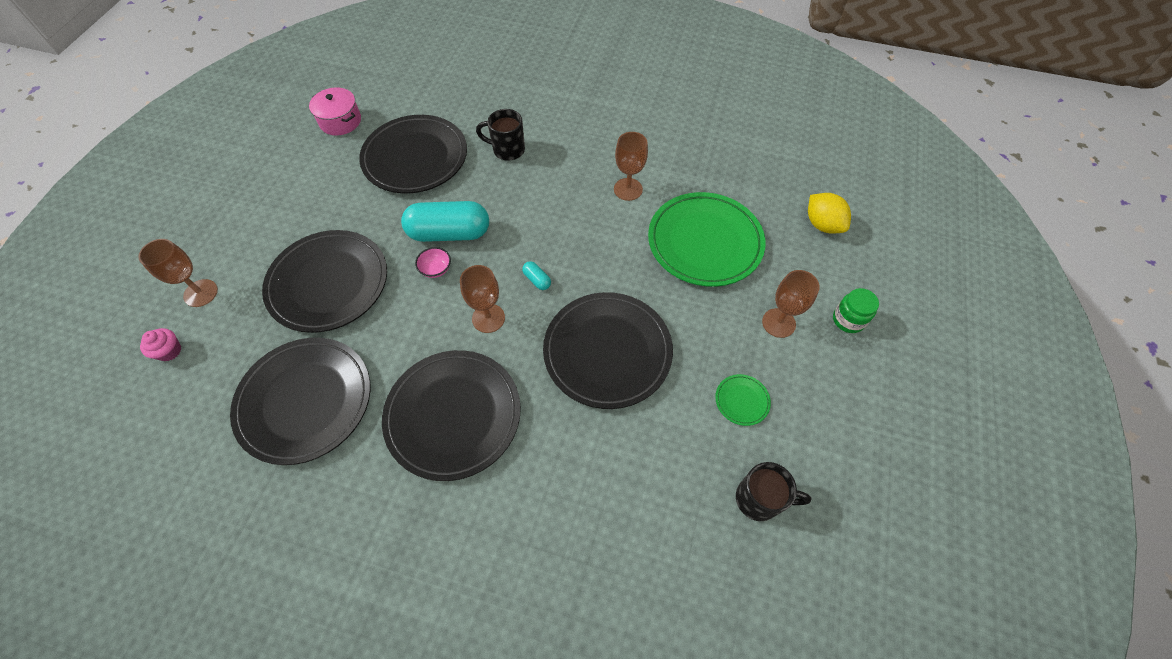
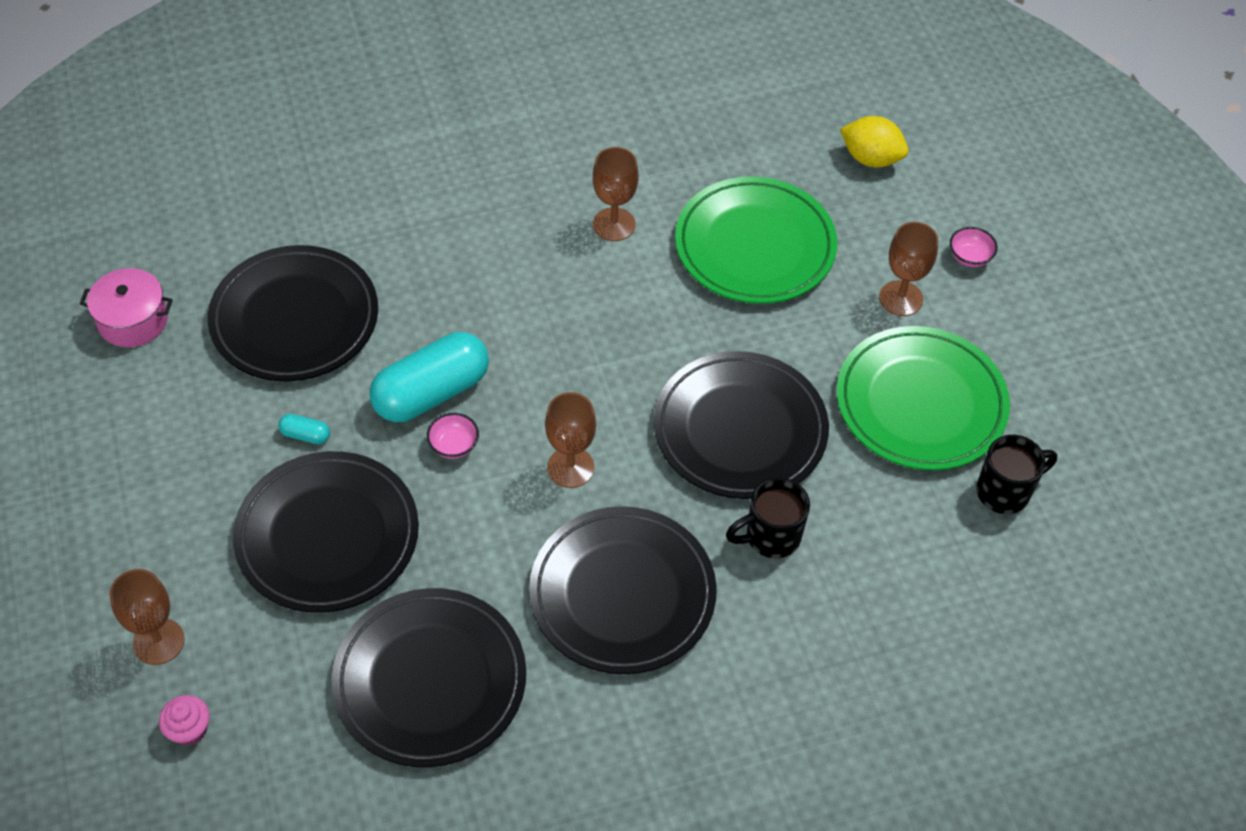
camera: 35 degrees left, 5 degrees down
black mug [476,109,525,161] -> black mug moved to [726,478,810,558]
turquoise capsule [522,261,551,290] -> turquoise capsule moved to [278,414,330,444]
green plate [715,374,771,426] -> green plate [837,326,1010,470], size x2.45
green jar [833,288,879,333] -> pink bowl [950,227,998,267]

